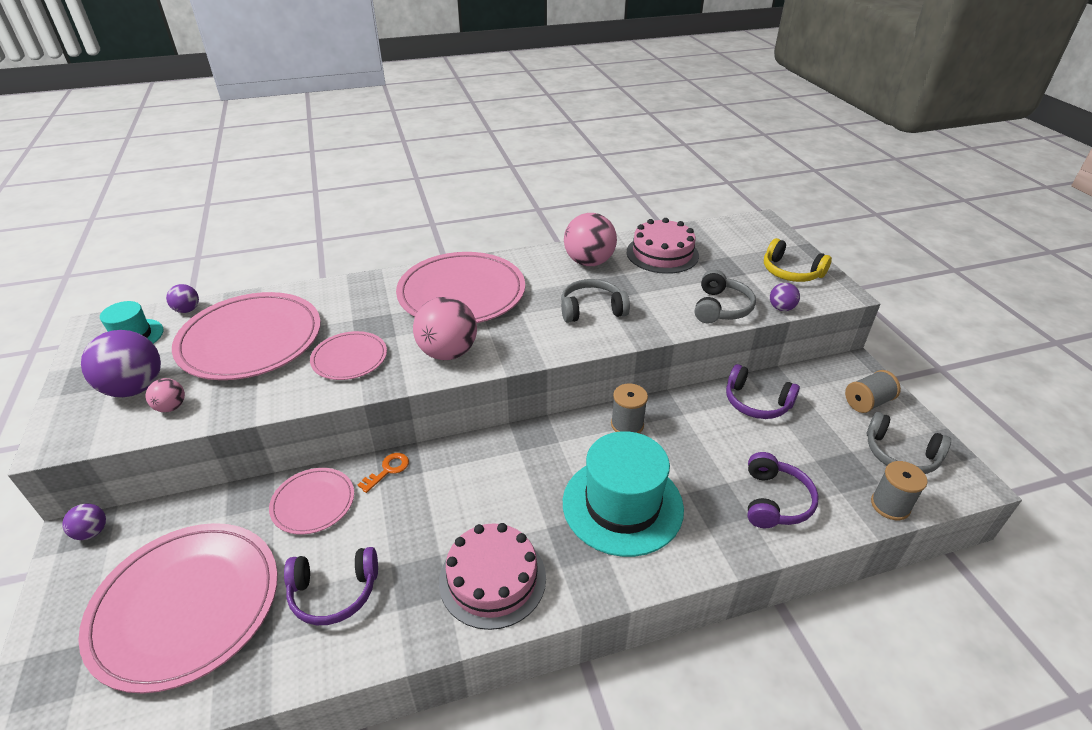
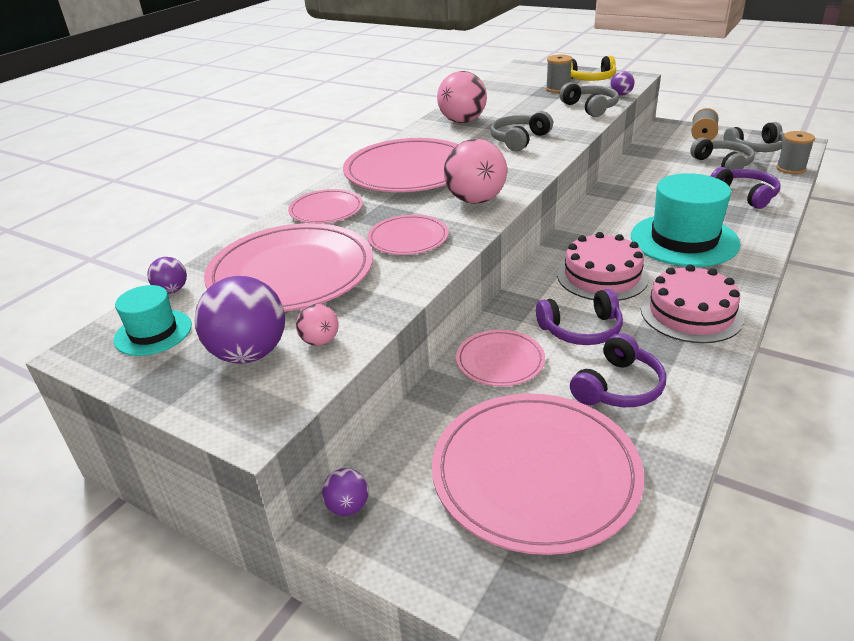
camera: 40 degrees left, 5 degrees down
orange key [358,453,409,493] -> none
grey spool [611,384,648,433] -> grey spool moved to [546,55,572,93]
pink cake [627,218,699,274] -> pink cake moved to [557,232,649,301]
purple headphones [726,364,800,419] -> purple headphones moved to [536,289,623,345]
none -> pink plate [288,189,363,224]
none -> grey headphones [690,137,755,170]

